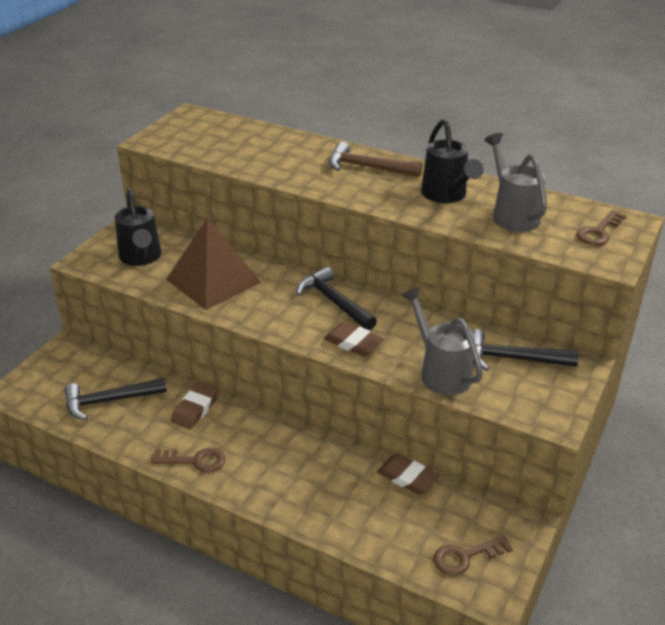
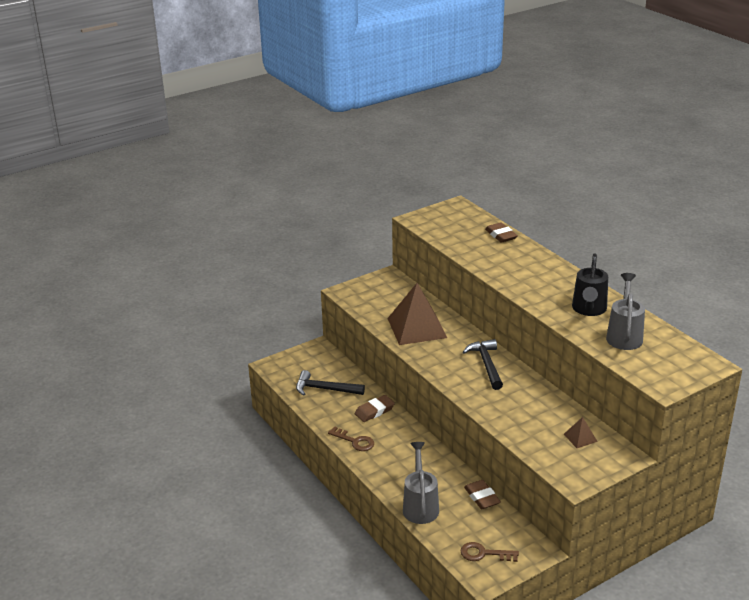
camera: 30 degrees right, 5 degrees down
black watering can [115,188,162,266] -> none
brown eraser [324,322,384,356] -> brown eraser moved to [485,222,518,243]
brown hammer [329,142,423,177] -> none
grey watering can [401,287,483,395] -> grey watering can moved to [403,442,439,524]
black hammer [471,329,579,371] -> brown pyramid [564,417,598,448]
brown key [576,210,627,245] -> none

